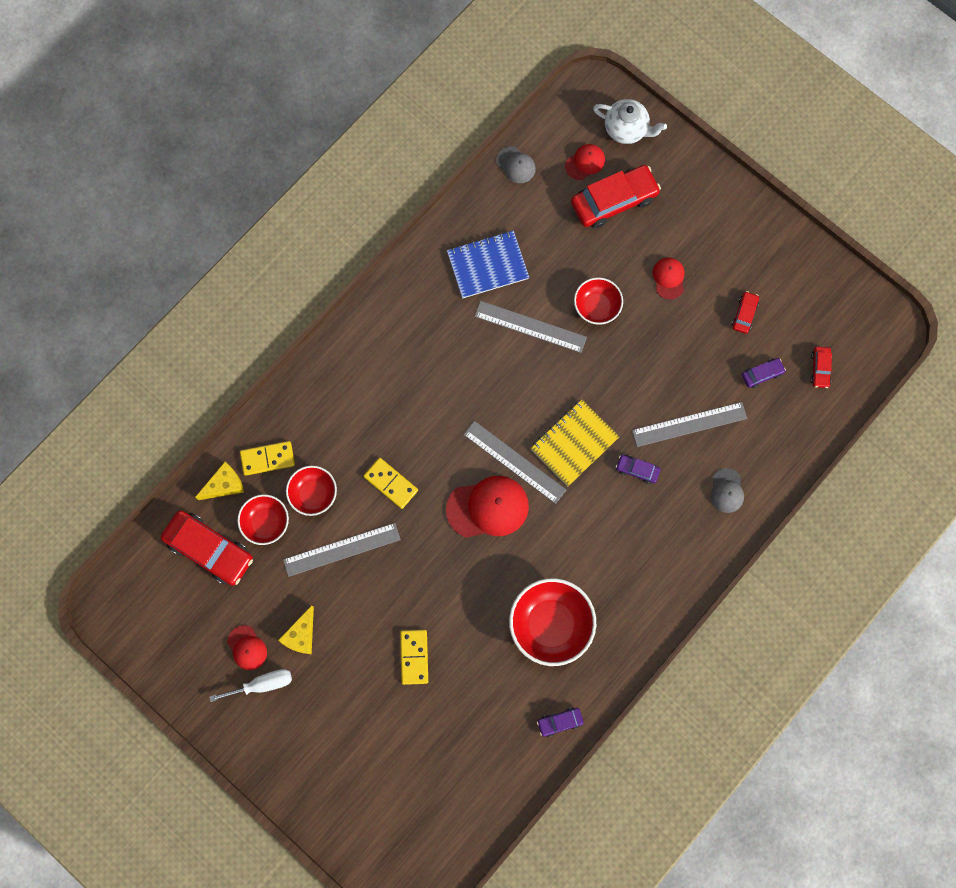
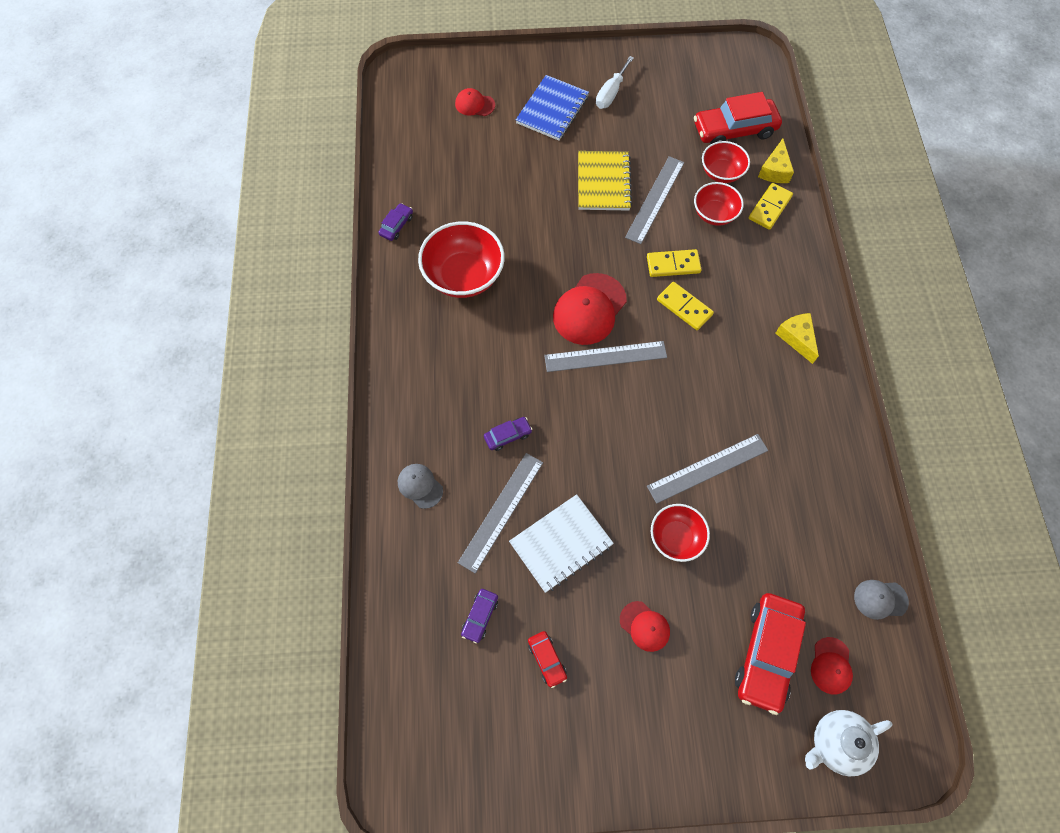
camera: 135 degrees right, 10 degrees down
red cap [227,625,267,670] -> red cap moved to [455,88,495,116]
yellow cheese [278,606,314,654] -> yellow cheese moved to [775,313,819,364]
yellow domino [400,630,428,685] -> yellow domino moved to [657,282,714,330]
blue notebook [447,231,529,298] -> blue notebook moved to [516,75,589,141]
yellow notebook [530,400,619,486] -> yellow notebook moved to [578,151,632,210]
red car [810,347,832,388] -> none
none -> white notebook [509,494,614,593]

